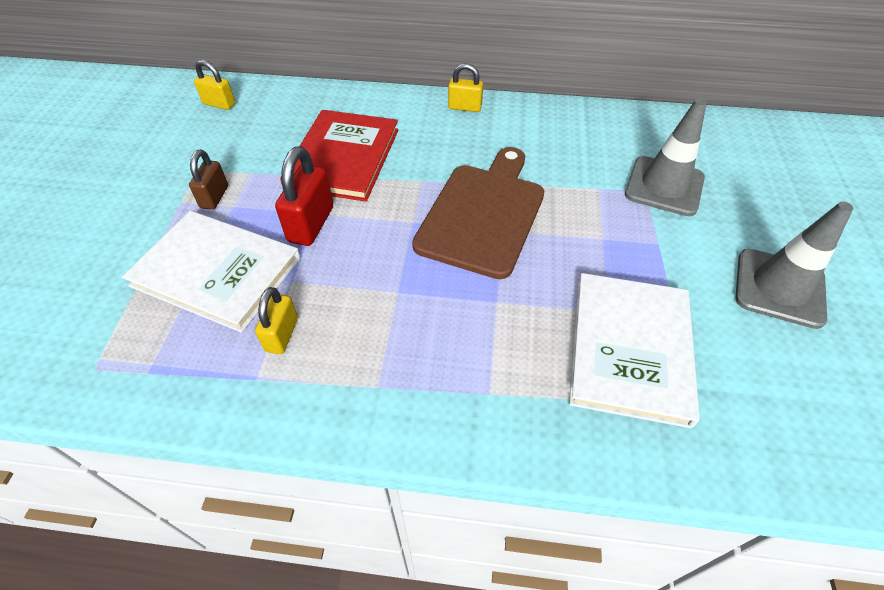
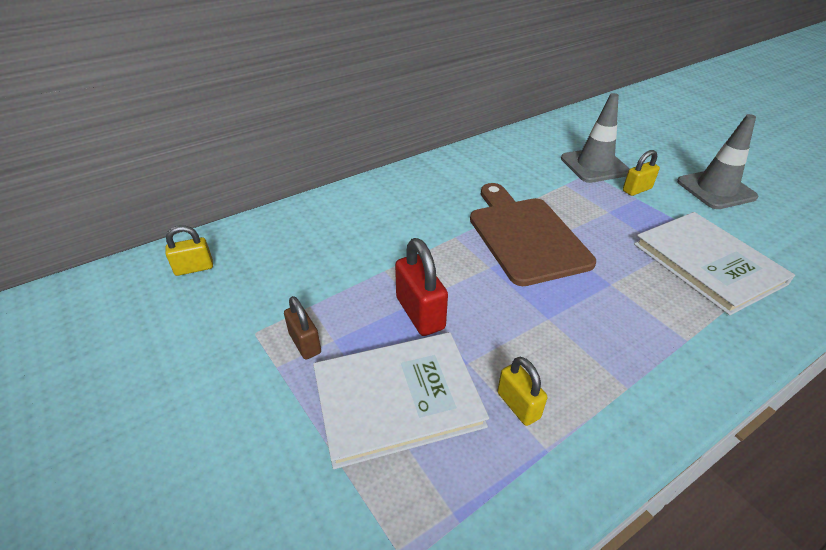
camera: 40 degrees left, 10 degrees down
red book [280,110,398,202] -> none
yellow padlock [448,63,483,112] -> yellow padlock moved to [623,150,660,196]

